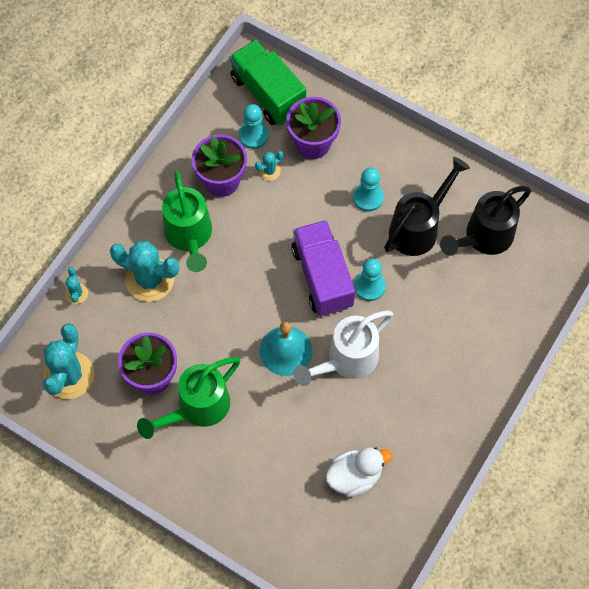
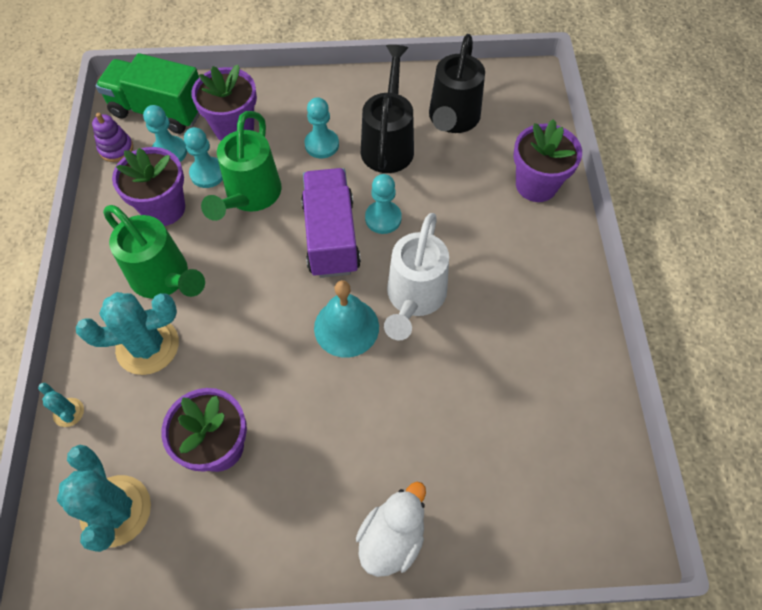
camera: 35 degrees left, 5 degrees down
green watering can [137,357,241,439] -> green watering can moved to [201,111,282,221]
turquoise cactus [255,151,283,181] -> turquoise pawn [184,127,223,188]
purple truck [292,220,355,316] -> purple truck turned 45 degrees clockwise [301,168,361,278]
white duck [325,447,392,497] -> white duck moved to [356,482,426,577]
none -> purple stacking toy [92,113,133,162]
none -> purple flower pot [513,119,582,202]

